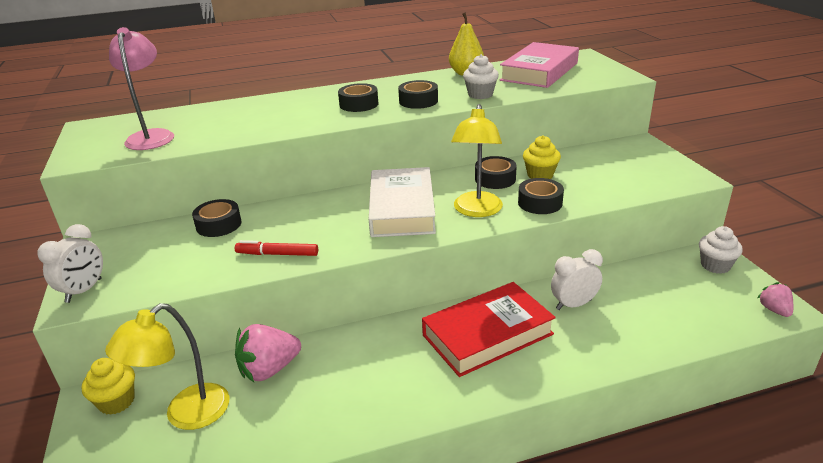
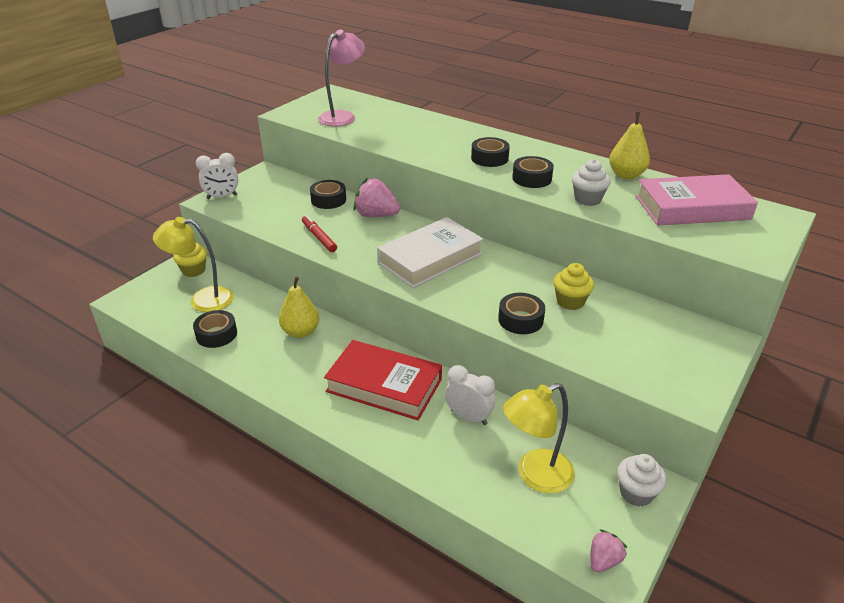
camera: 50 degrees right, 5 degrees up
pink strawberry [235,324,301,382] -> pink strawberry moved to [353,177,400,217]
yellow lamp [451,104,503,217] -> yellow lamp moved to [503,383,575,494]
black tape [475,156,517,189] -> black tape moved to [193,310,237,348]
none -> yellow pear [279,276,319,338]

